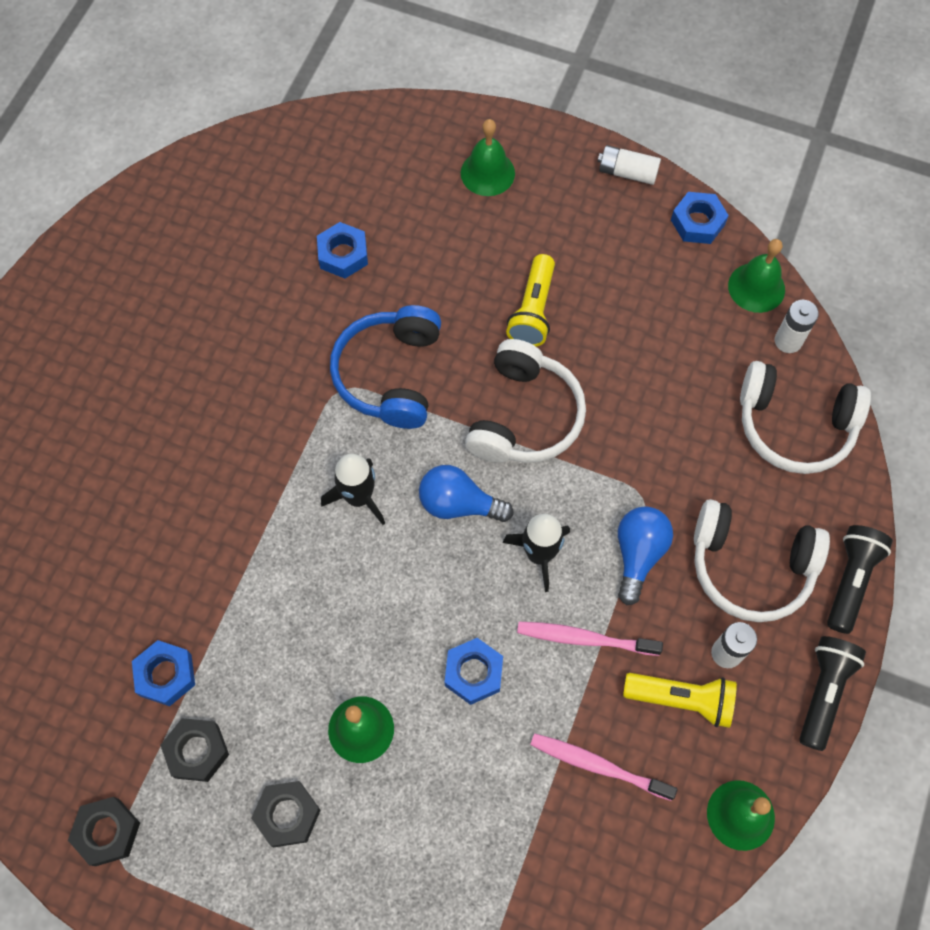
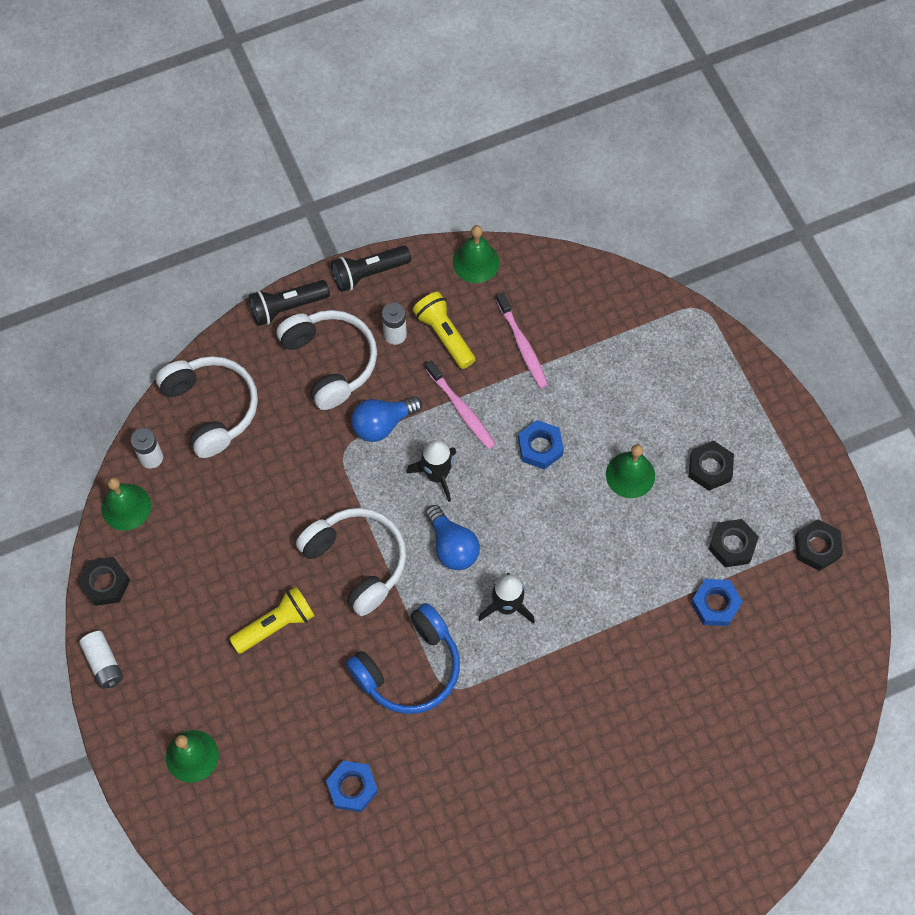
camera: 135 degrees left, 0 degrees up
white headphones [465,339,586,463] -> white headphones turned 75 degrees clockwise [296,508,406,616]
blue nut [671,192,729,244] -> black nut [78,557,130,606]

